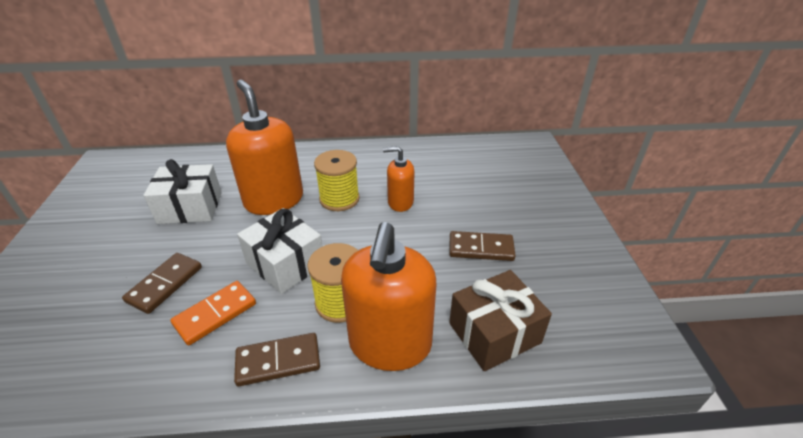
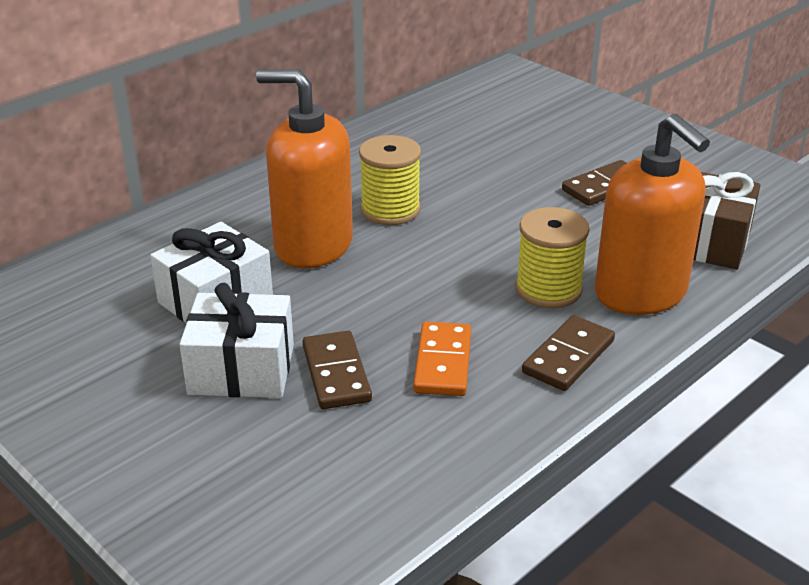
camera: 40 degrees left, 5 degrees down
white gift [237,208,323,294] -> white gift moved to [179,283,294,398]
orange soap dispenser [383,146,414,212] -> none

